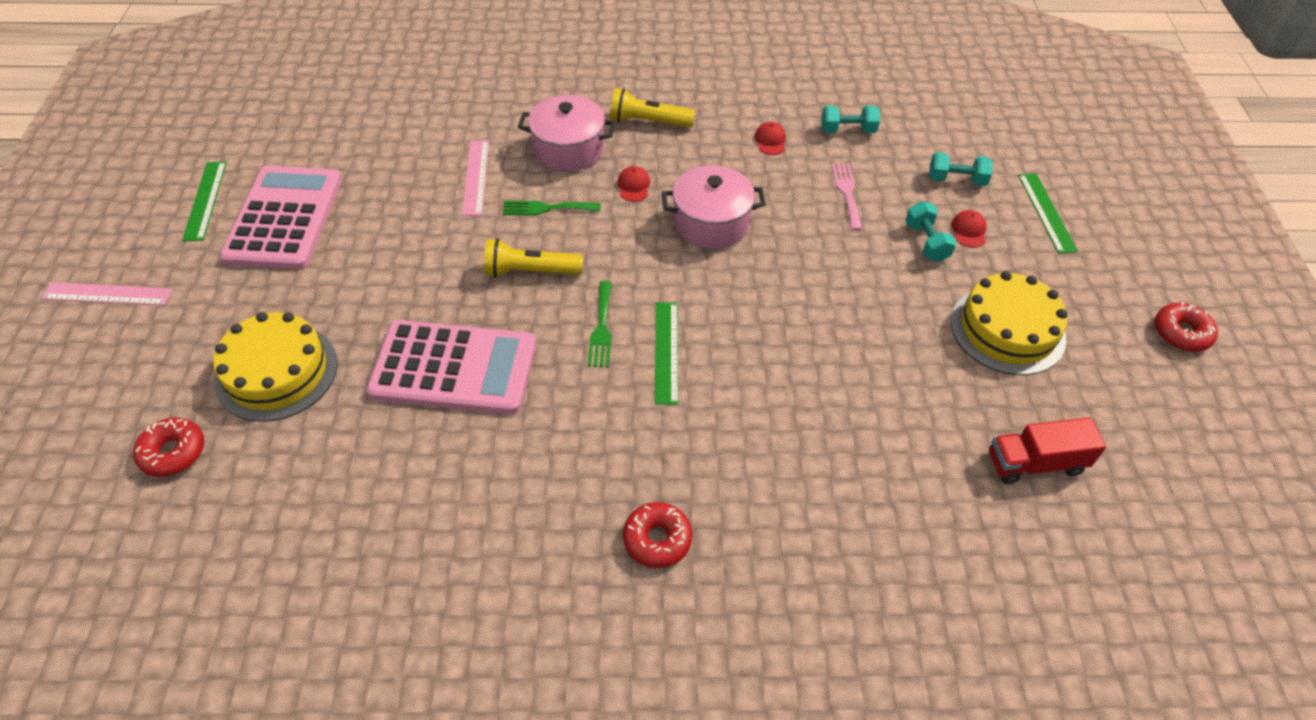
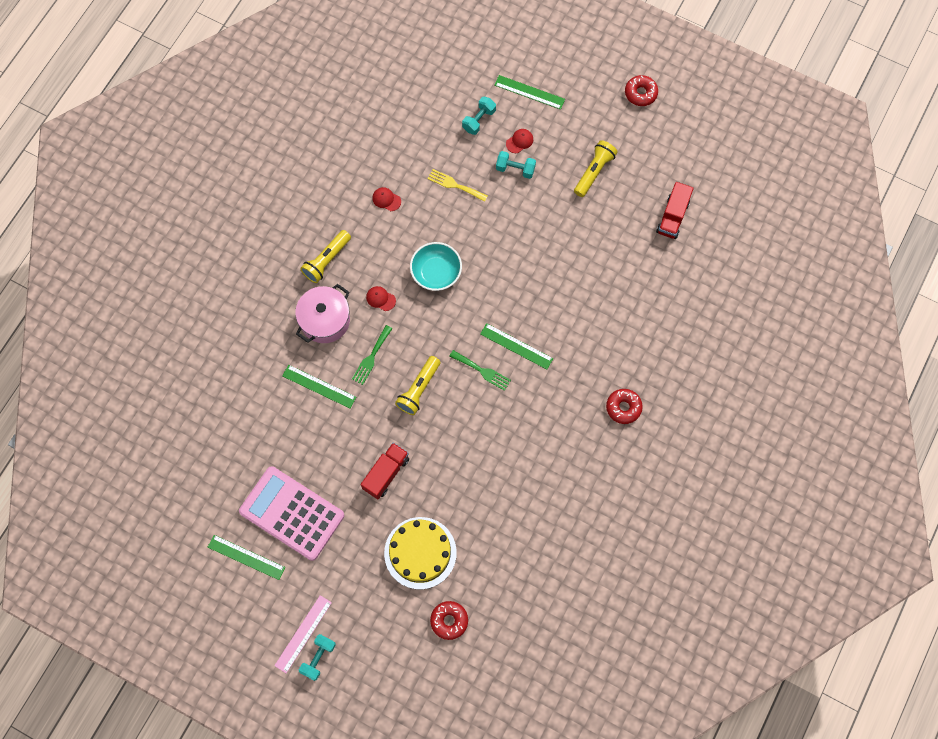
camera: 60 degrees left, 20 degrees up
pink calculator [366,320,536,414] -> none
pink ruler [462,140,489,216] -> green ruler [282,365,356,408]
pink pot [661,165,766,249] -> turquoise bowl [410,242,462,291]
turquoise dumbbell [821,106,880,133] -> turquoise dumbbell moved to [299,634,336,681]
pink fork [831,164,862,230] -> yellow fork [428,169,488,202]
yellow cake [951,271,1068,375] -> yellow flashlight [574,140,618,197]
red cap [952,210,986,248] -> red cap turned 105 degrees clockwise [506,129,533,153]
none -> red truck [361,443,409,499]

